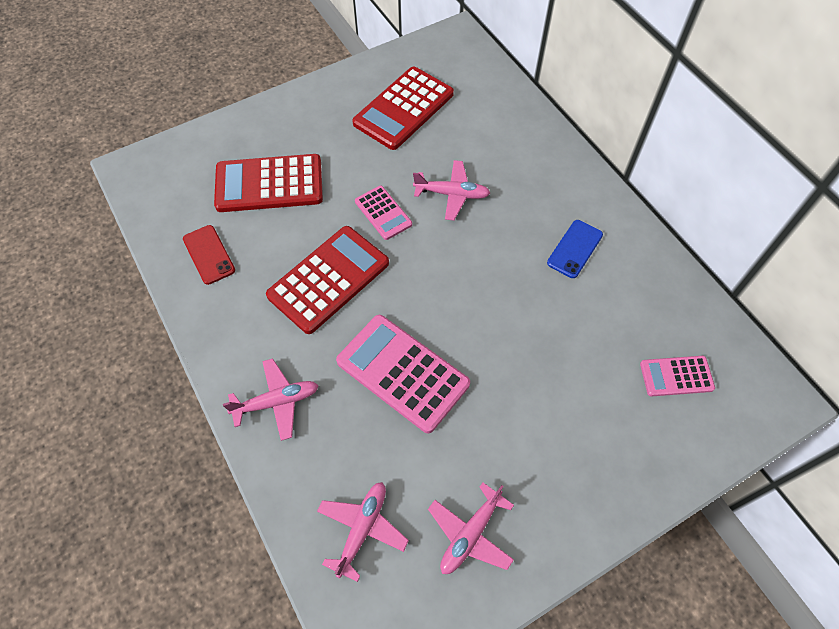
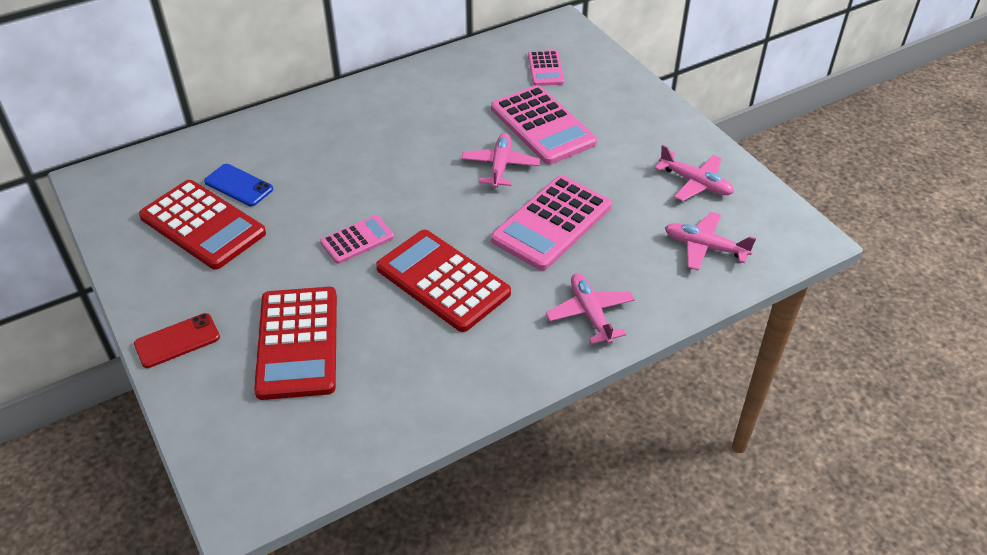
camera: 90 degrees left, 15 degrees down
red phone [183,225,235,285] -> red phone moved to [134,313,220,368]
pink plane [413,160,490,221] -> pink plane moved to [461,133,540,188]
blue phone [547,220,603,278] -> blue phone moved to [204,164,273,206]
none -> pink calculator [491,85,597,164]

